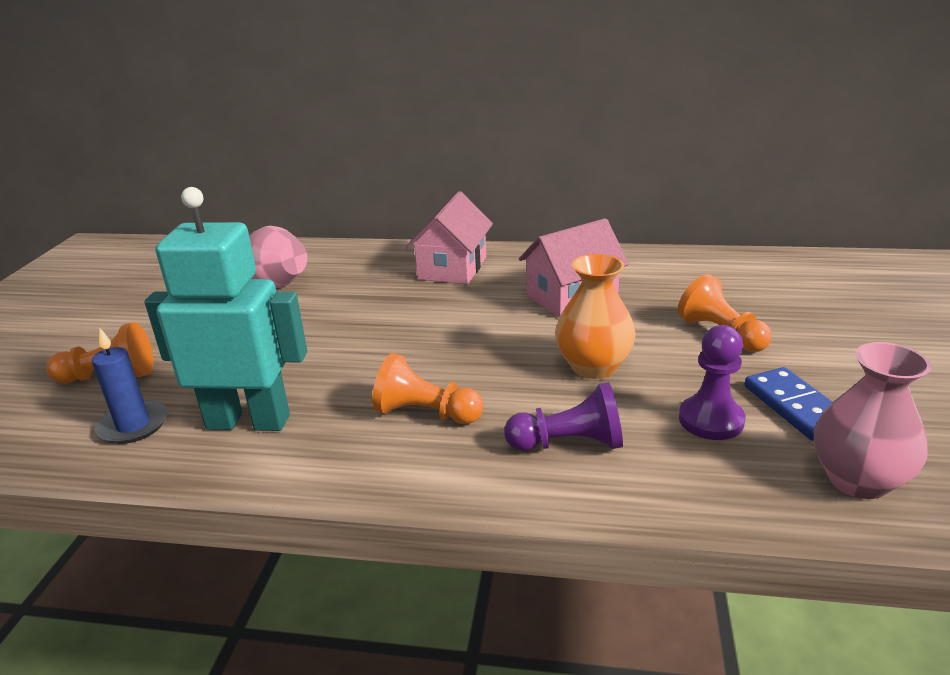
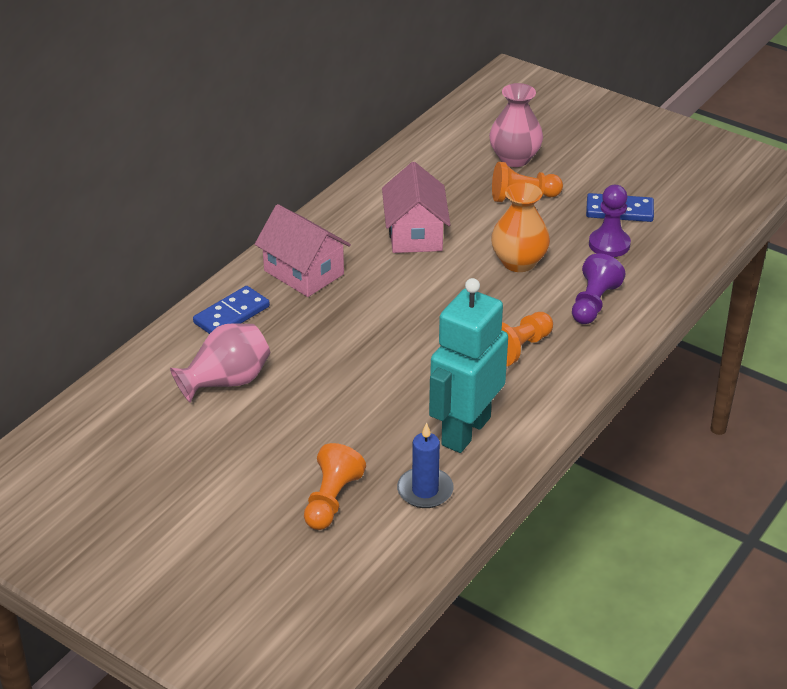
camera: 65 degrees left, 10 degrees up
pink vase [814,342,931,499] -> pink vase moved to [489,83,543,167]
none -> blue domino [193,286,270,334]

